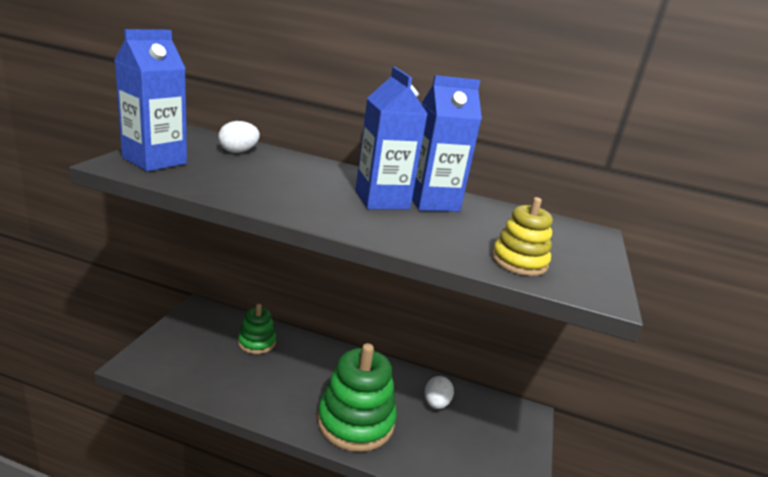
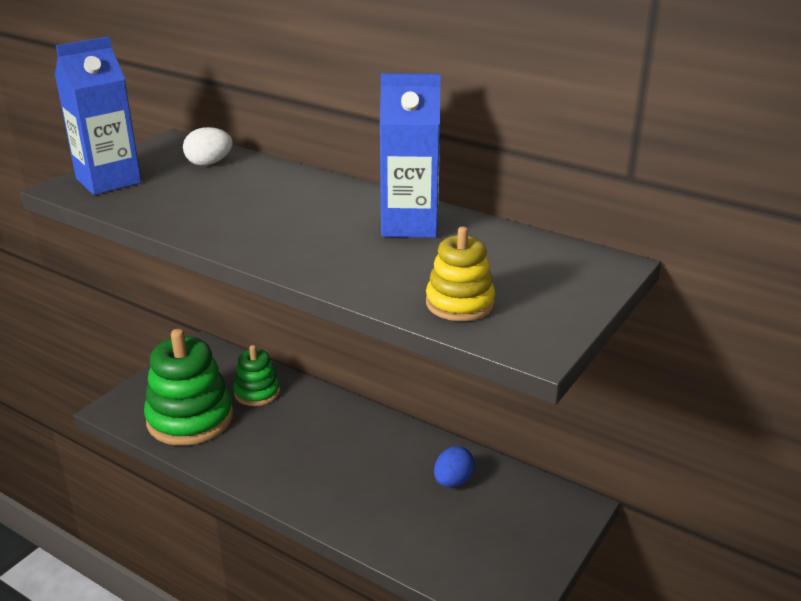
camera: 20 degrees right, 5 degrees up
green stacking toy [317,343,397,452] -> green stacking toy moved to [144,329,234,446]
blue carton [355,67,428,210] -> none
white egg [425,376,454,409] -> blue egg [434,446,475,487]

